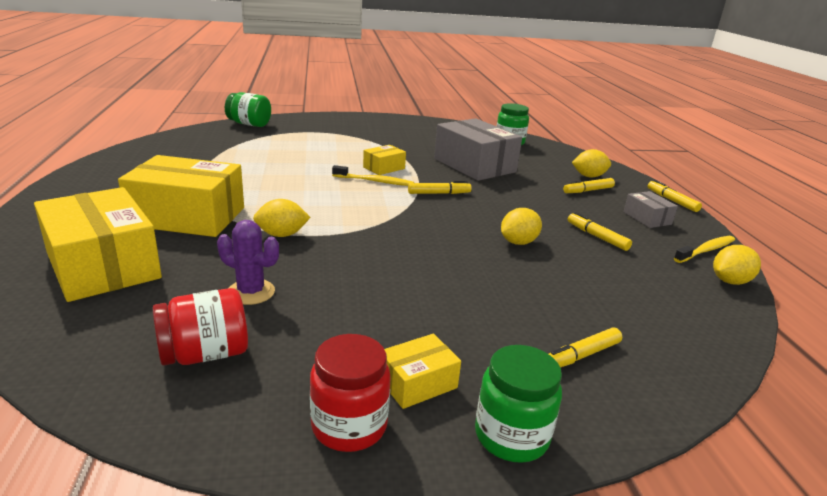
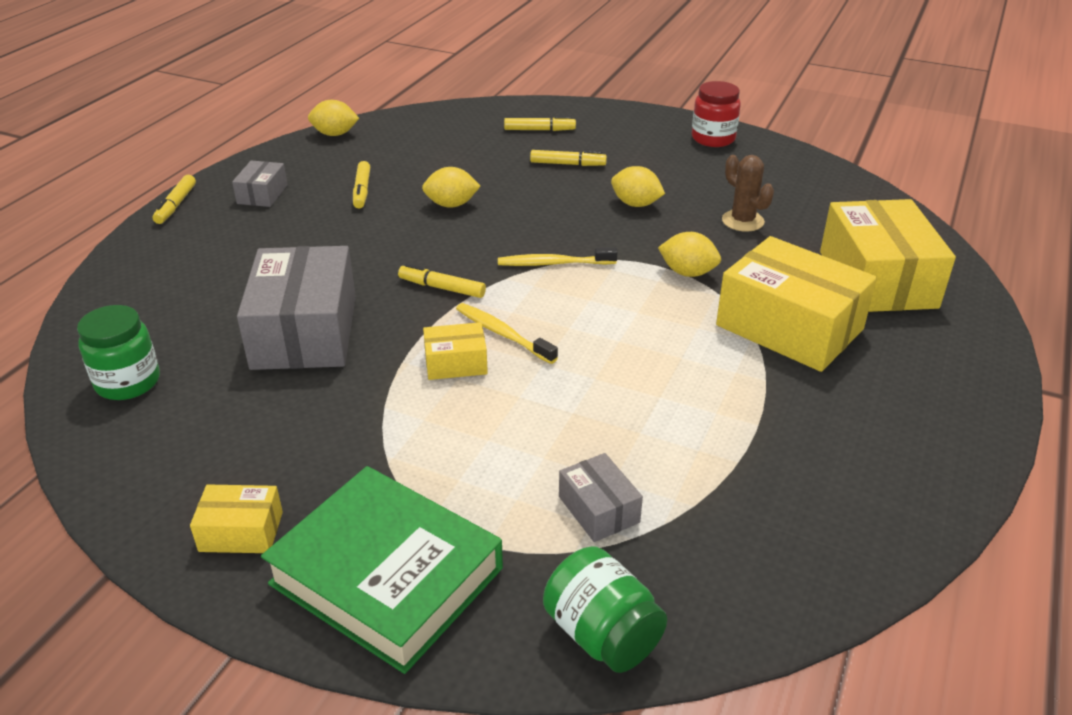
camera: 145 degrees left, 10 degrees up
red jar [153,288,248,366] -> none
purple cactus [217,220,279,305] -> brown cactus [722,155,774,232]
yellow box [384,333,461,409] -> yellow box moved to [190,484,283,553]
green jar [475,345,562,463] -> none
yellow marker [563,178,615,193] -> yellow marker moved to [530,150,607,166]
yellow lemon [572,149,611,178] -> yellow lemon moved to [611,166,665,207]
yellow toothbrush [674,236,735,263] -> yellow toothbrush moved to [498,247,618,266]
none -> green book [261,466,503,674]
none -> grey box [559,453,643,542]

